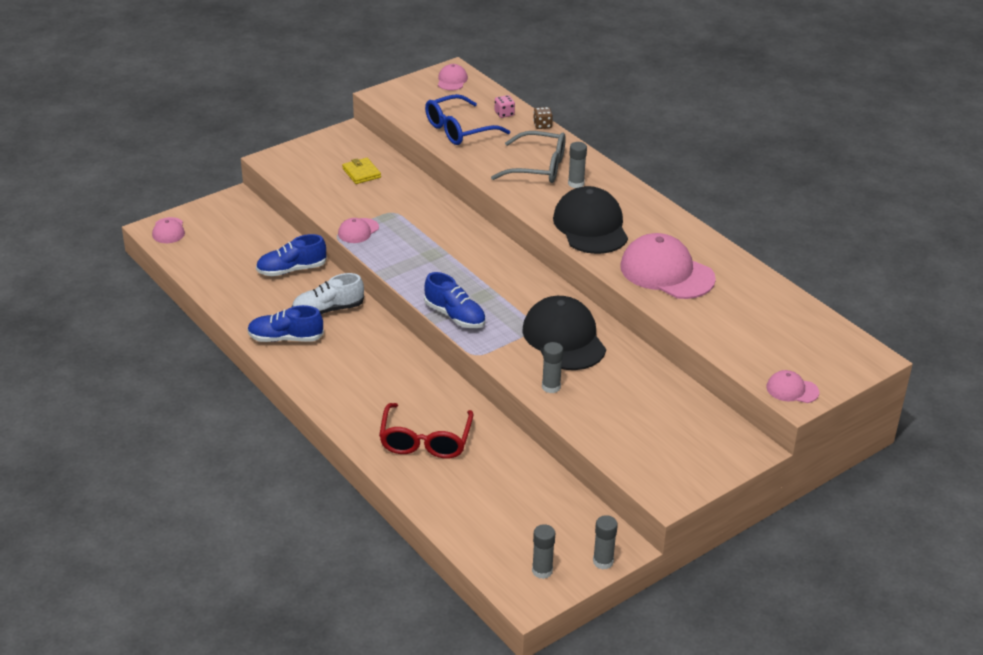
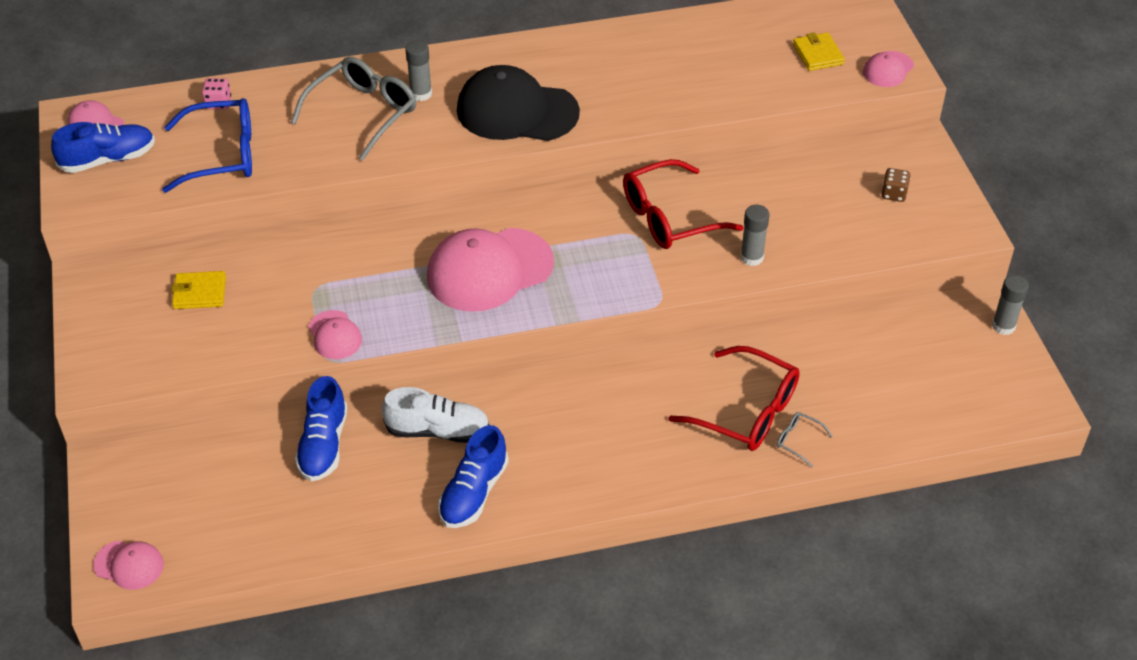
camera: 65 degrees left, 10 degrees up
white shoe [292,273,364,314] -> white shoe turned 90 degrees counterclockwise [382,387,489,443]
blue shoe [424,272,486,328] -> blue shoe moved to [51,122,155,173]
blue glasses [425,94,510,145] -> blue glasses turned 90 degrees counterclockwise [162,98,252,193]
black cap [523,296,606,370] -> red glasses [623,159,744,249]
grey glue stick [532,524,555,579] -> none
brown dice [533,107,553,129] -> brown dice moved to [881,168,911,202]
pink cap [620,233,716,299] -> pink cap moved to [427,228,554,312]
none -> grey glasses [776,412,833,467]
none -> yellow wallet [793,32,845,71]

